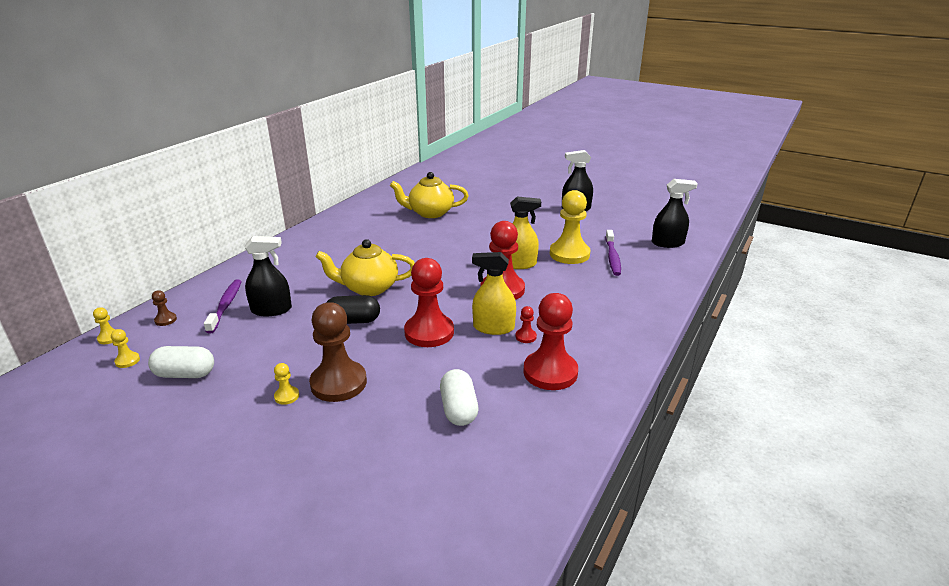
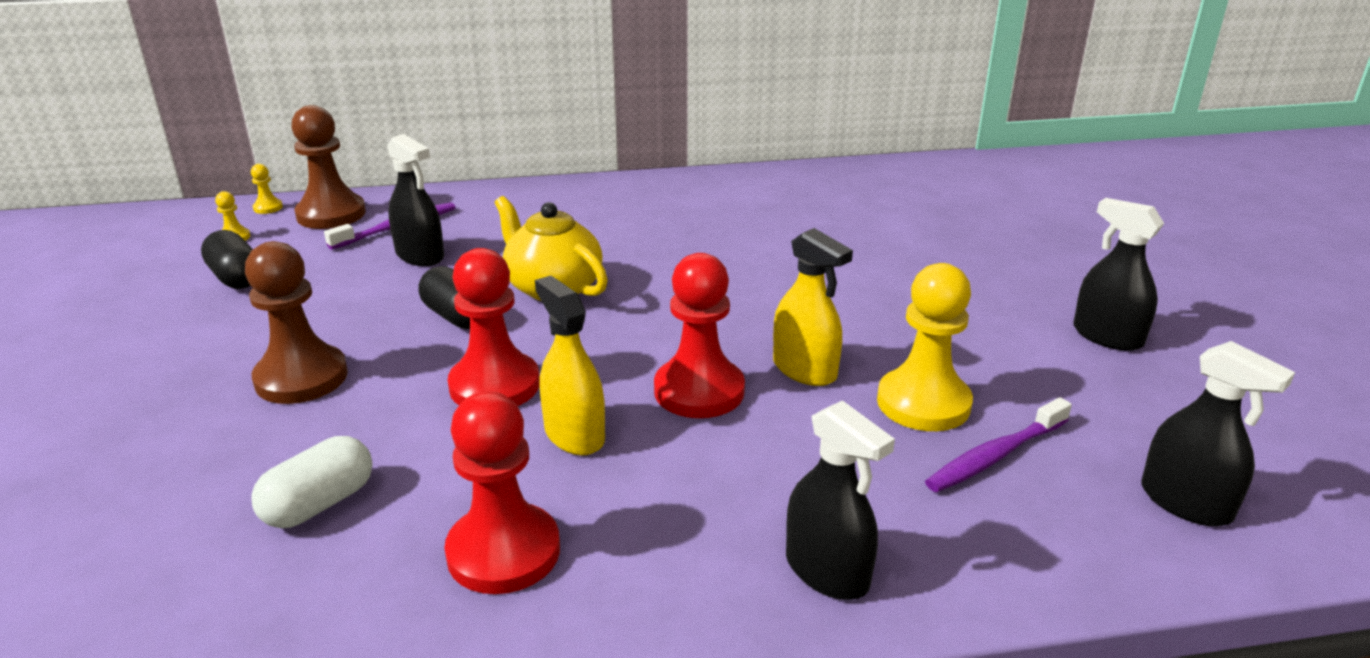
camera: 50 degrees right, 0 degrees up
white capsule [148,346,214,378] -> black capsule [201,230,253,289]
brown pawn [152,290,177,326] -> brown pawn [291,105,366,229], size x2.37
yellow pawn [274,363,299,405] -> none
yellow teapot [390,172,469,218] -> none
red pawn [516,306,537,343] -> none
none -> black spray bottle [786,400,895,600]

